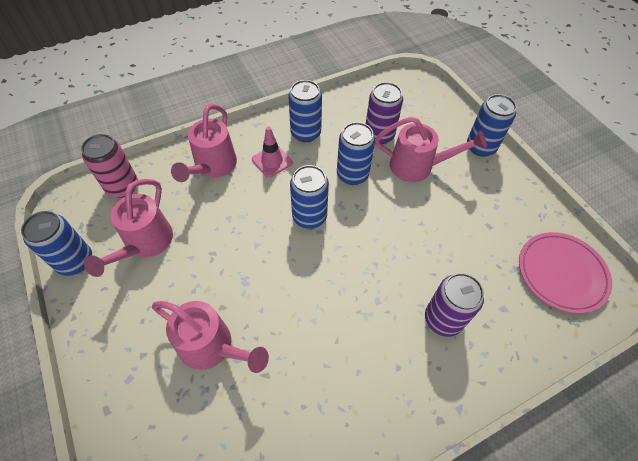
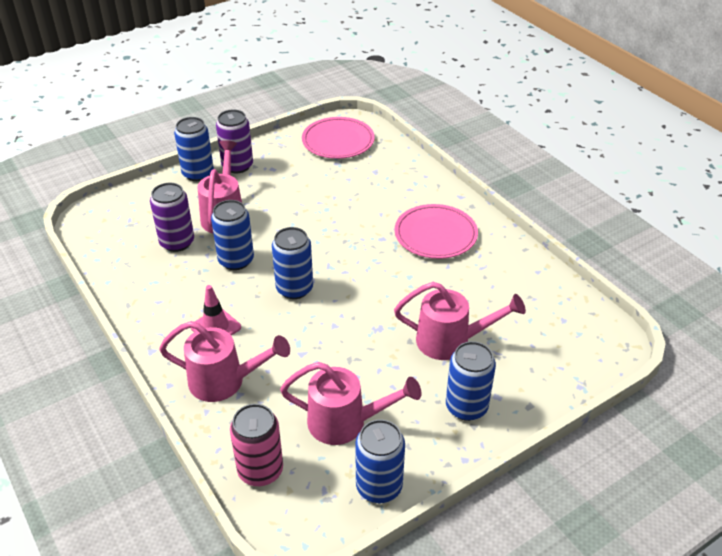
camera: 95 degrees left, 15 degrees down
pink watering can [152,301,269,373] -> pink watering can turned 75 degrees clockwise [394,282,526,360]
blue can [288,80,322,142] -> blue can moved to [446,341,496,421]
purple can [425,273,484,337] -> purple can moved to [216,110,253,173]
none -> pink plate [395,204,478,259]

